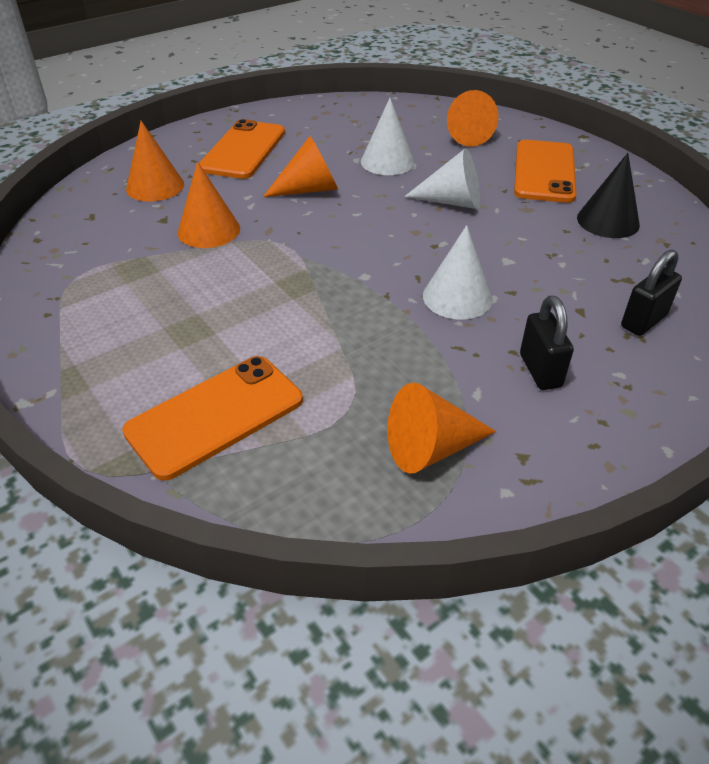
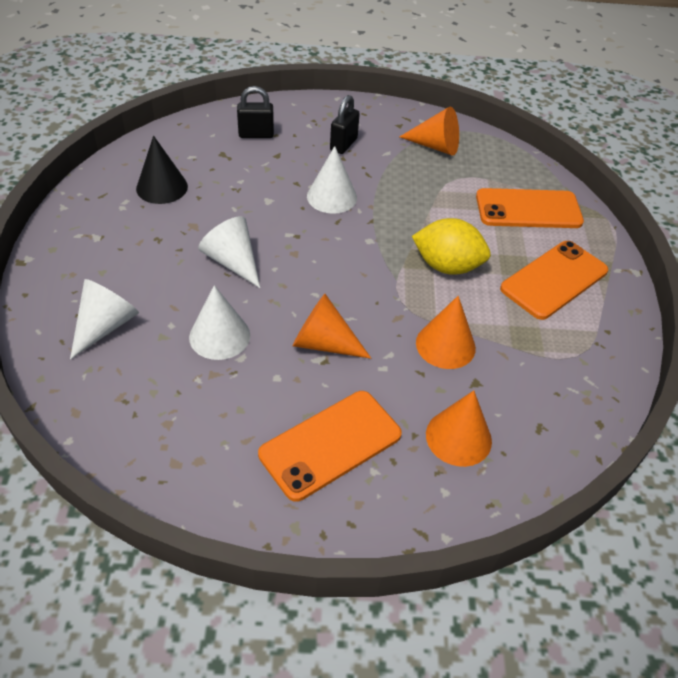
camera: 145 degrees left, 5 degrees up
orange cone [447,90,498,147] -> white cone [70,279,139,360]
orange phone [514,140,576,203] -> orange phone moved to [500,241,608,320]
none -> yellow lemon [412,218,491,275]

